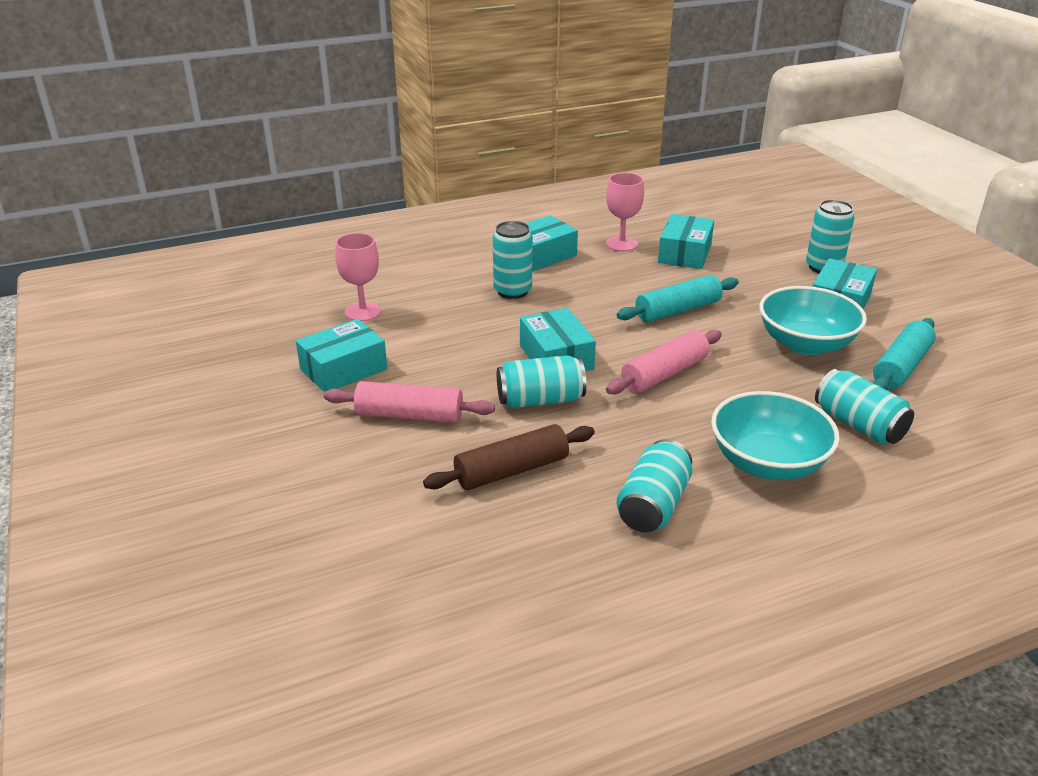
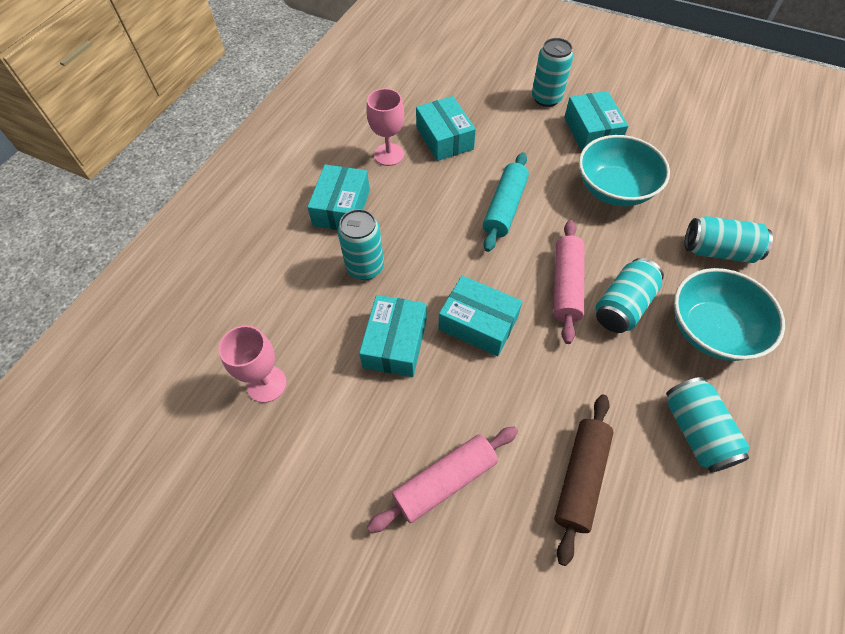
camera: 40 degrees left, 25 degrees up
turquoise box [296,319,387,392] -> turquoise box moved to [359,295,427,377]
turquoise can [497,355,586,408] -> turquoise can moved to [596,258,664,333]
turquoise rolling pin [873,318,936,390] -> none

